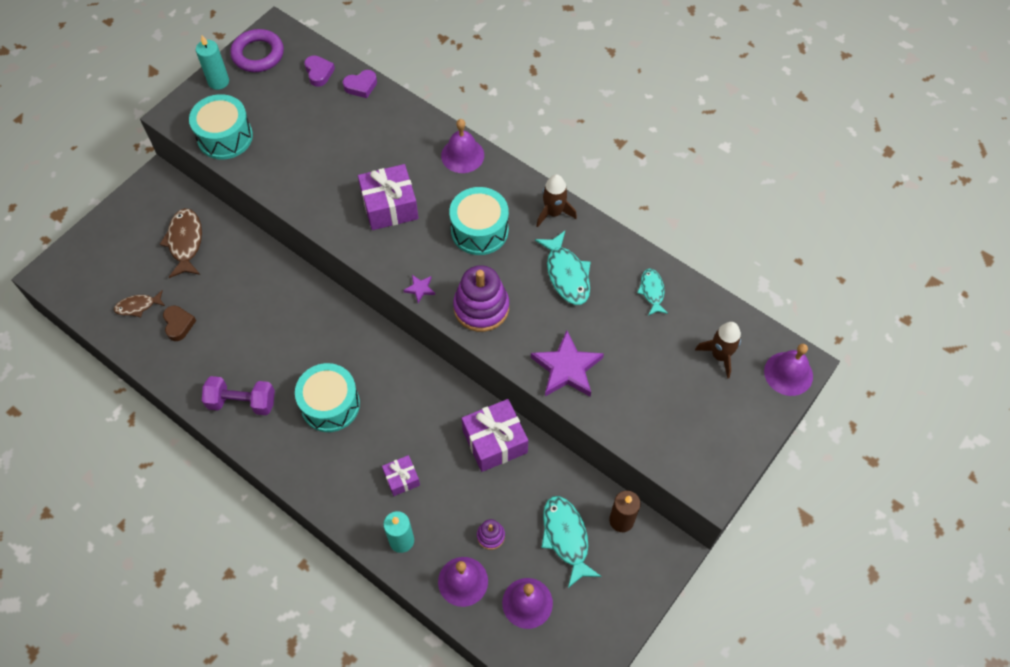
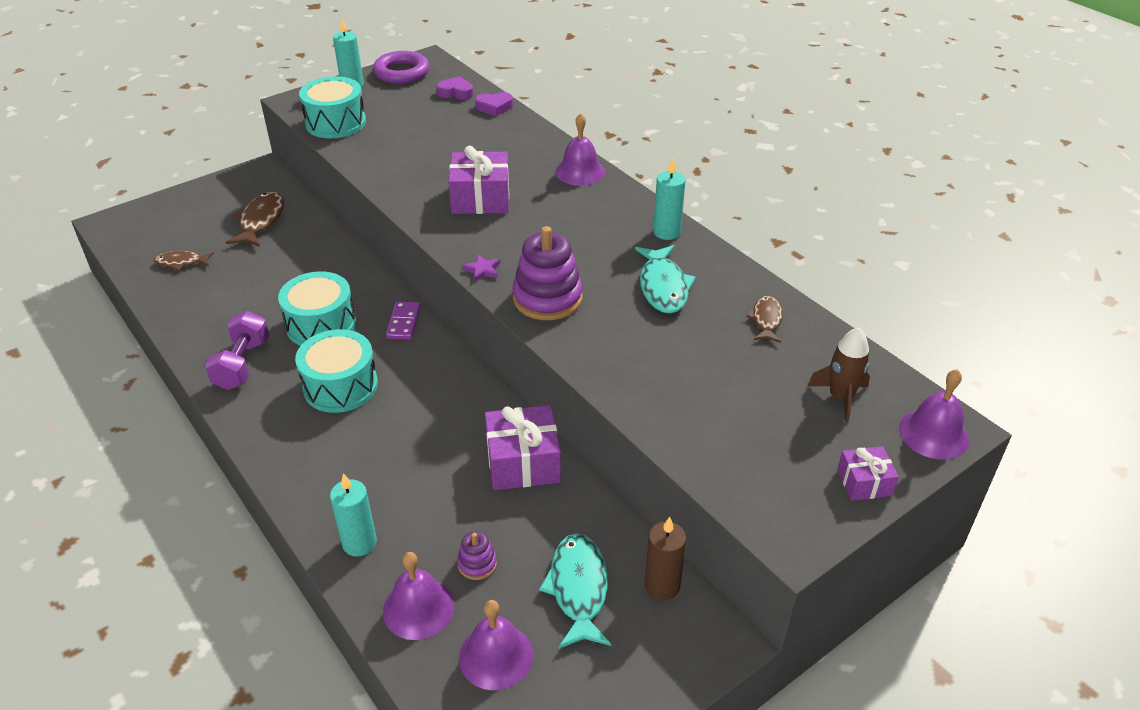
camera: 15 degrees right, 20 degrees down
brown heart [163,306,196,341] -> none
purple dumbbell [202,376,275,415] -> purple dumbbell turned 75 degrees clockwise [205,311,269,390]
purple heart [304,55,335,87] -> purple heart turned 75 degrees counterclockwise [436,76,473,100]
purple gift [382,455,420,496] -> purple gift moved to [837,446,899,501]
turquoise drum [449,187,509,255] -> turquoise drum moved to [278,271,356,346]
purple star [531,331,604,397] -> none
brown rocket [536,174,577,227] -> turquoise candle [653,158,686,240]
turquoise fish [637,268,668,315] -> brown fish [746,296,783,343]
none -> purple domino [386,301,421,340]

